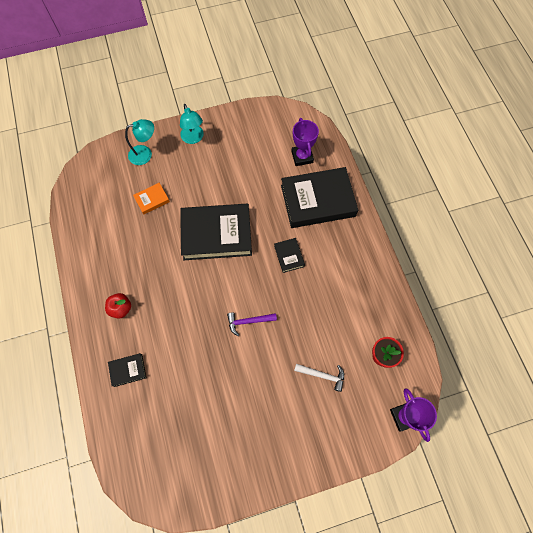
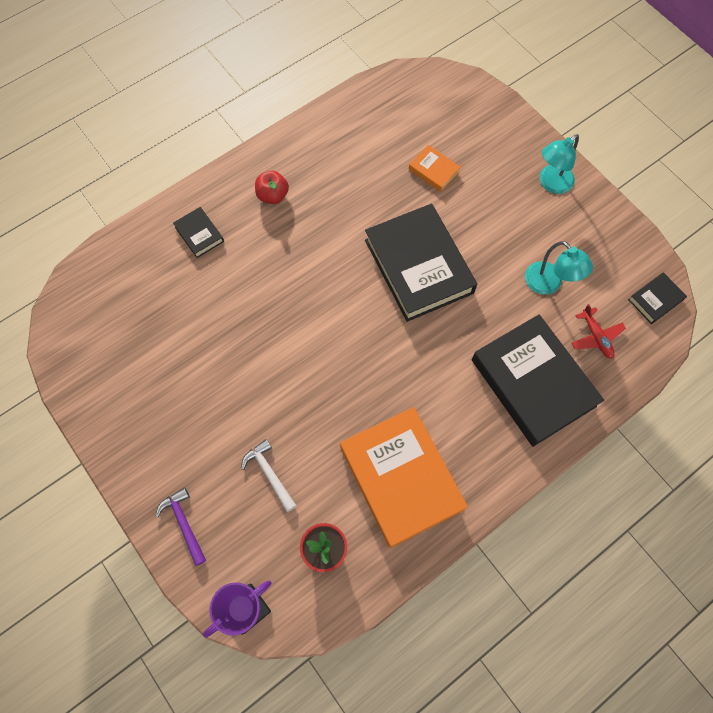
camera: 70 degrees right, 0 degrees up
turquoise lamp [125,119,154,165] -> turquoise lamp moved to [525,241,593,295]
purple hammer [227,312,277,336] -> purple hammer moved to [155,487,206,566]
black book [274,238,305,273] -> black book moved to [628,272,687,324]
purple trophy [292,118,319,166] -> red plane [572,304,626,359]
white hammer [294,364,344,392] -> white hammer turned 150 degrees clockwise [241,439,297,512]
none -> orange book [340,407,468,548]

